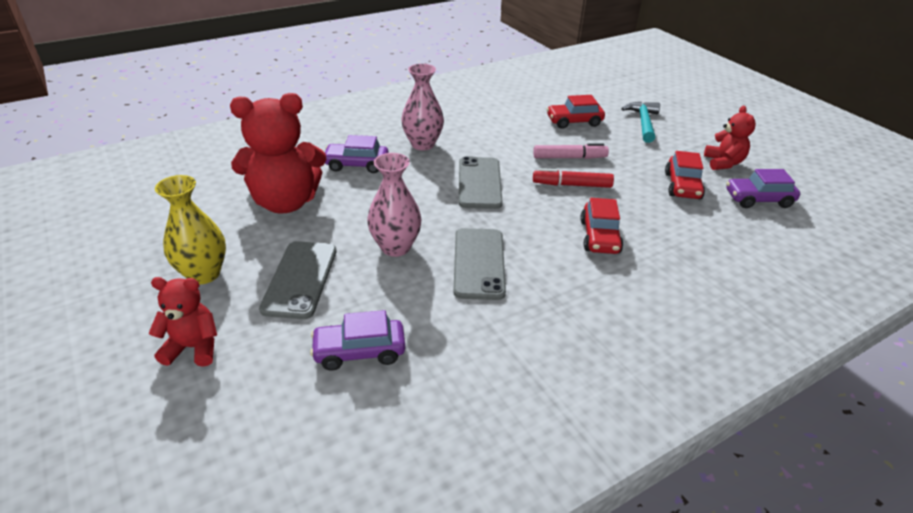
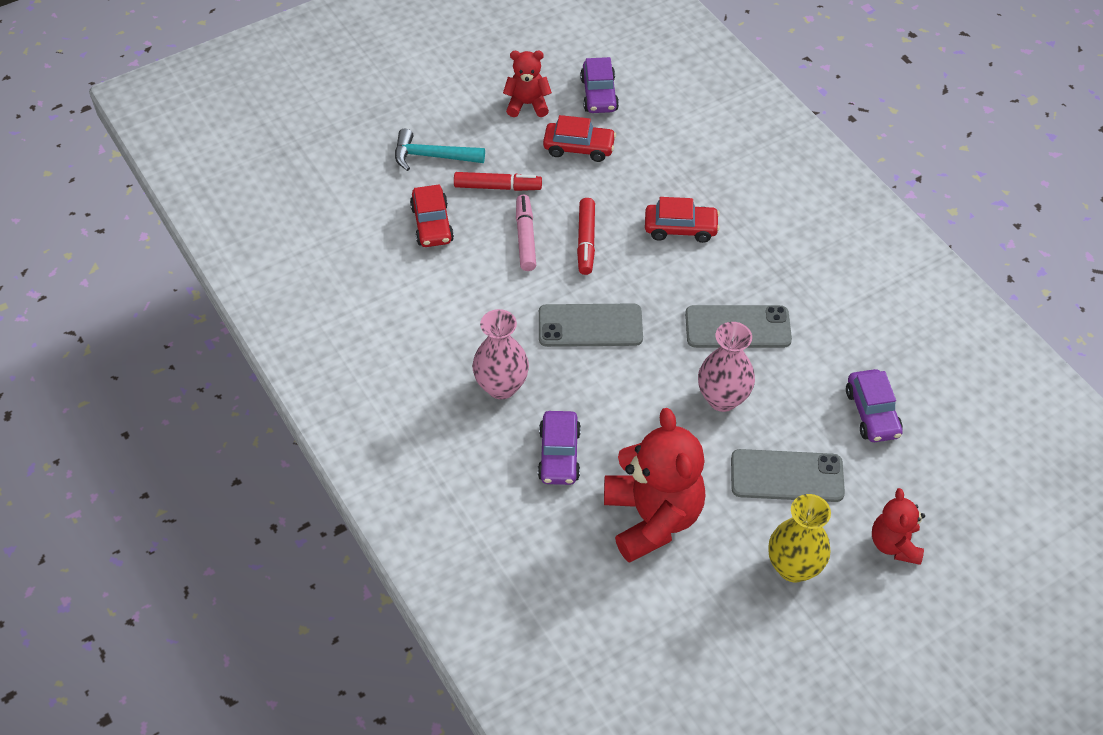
camera: 90 degrees left, 15 degrees up
none -> red marker [454,172,542,191]

